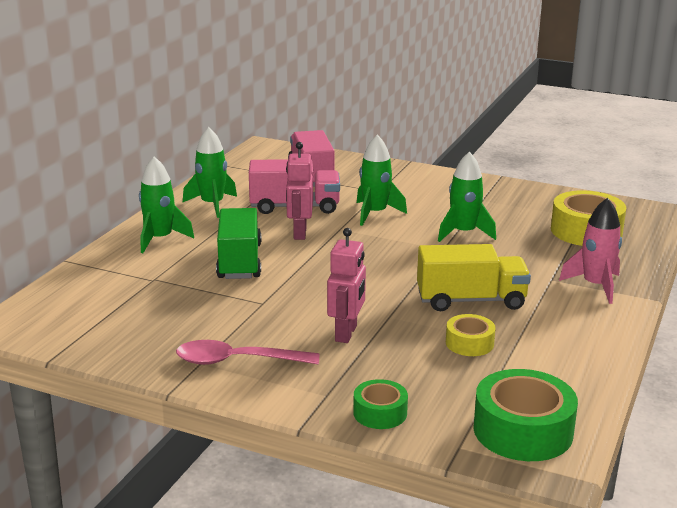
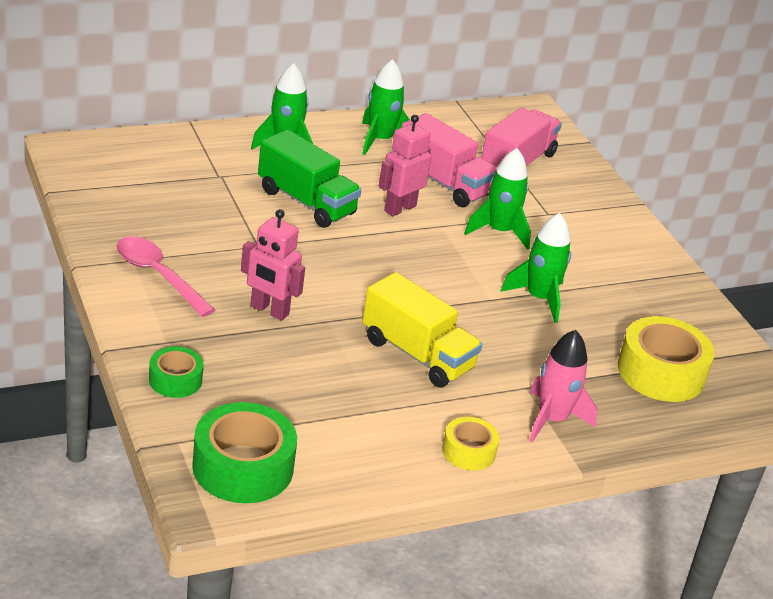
camera: 40 degrees right, 10 degrees up
green truck [216,208,261,279] -> green truck turned 90 degrees clockwise [258,129,361,228]
pink robot [327,228,366,343] -> pink robot turned 60 degrees clockwise [241,209,305,320]
yellow tape [446,314,496,356] -> yellow tape moved to [442,417,499,470]

